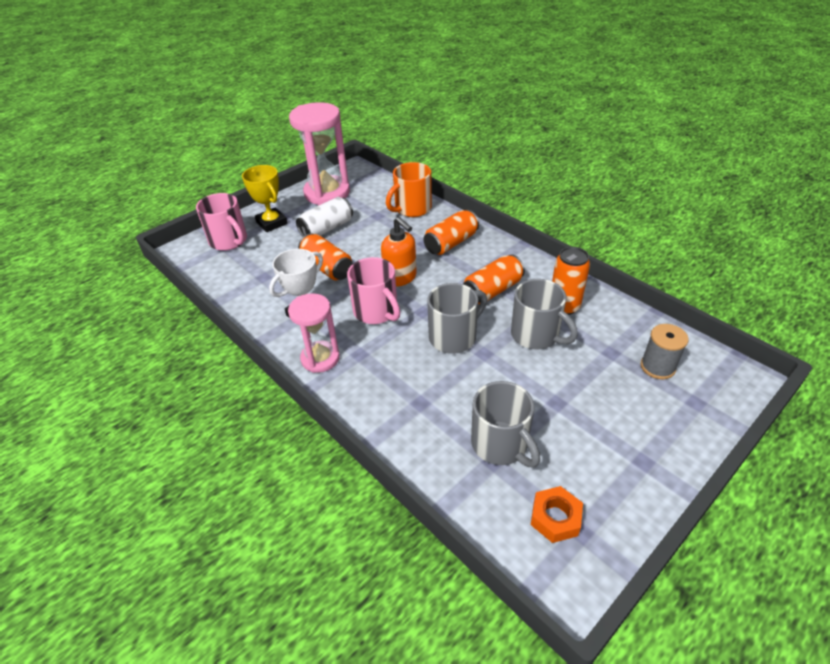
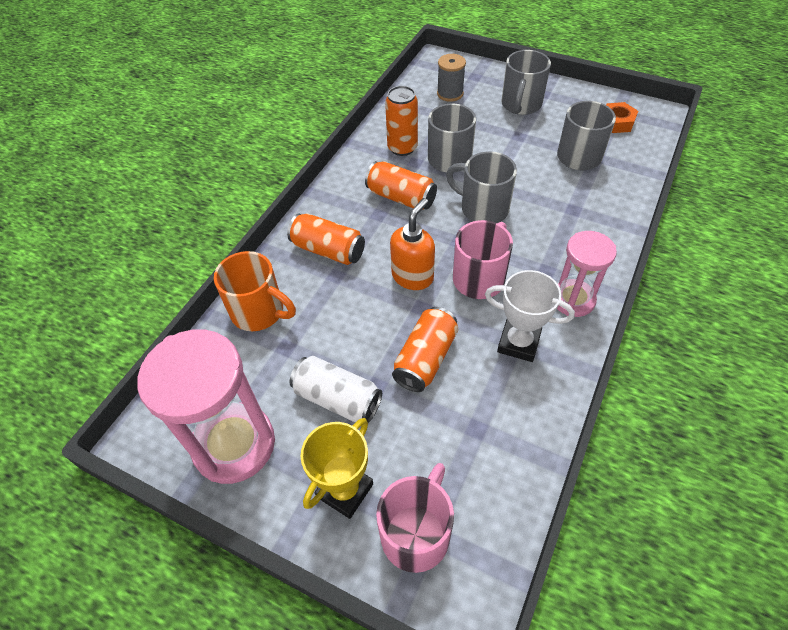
camera: 110 degrees left, 10 degrees up
none -> grey mug [501,50,551,115]

